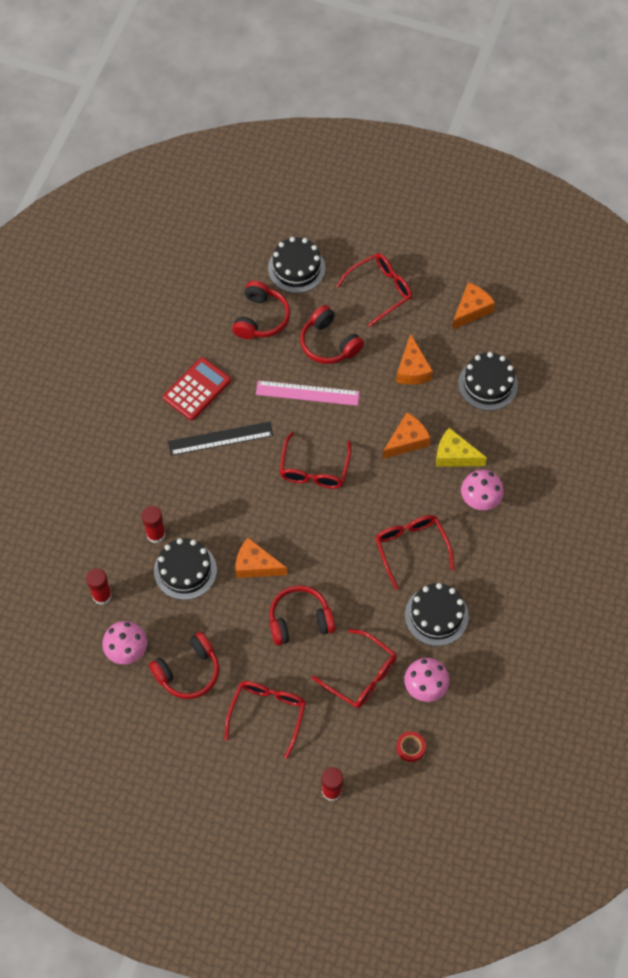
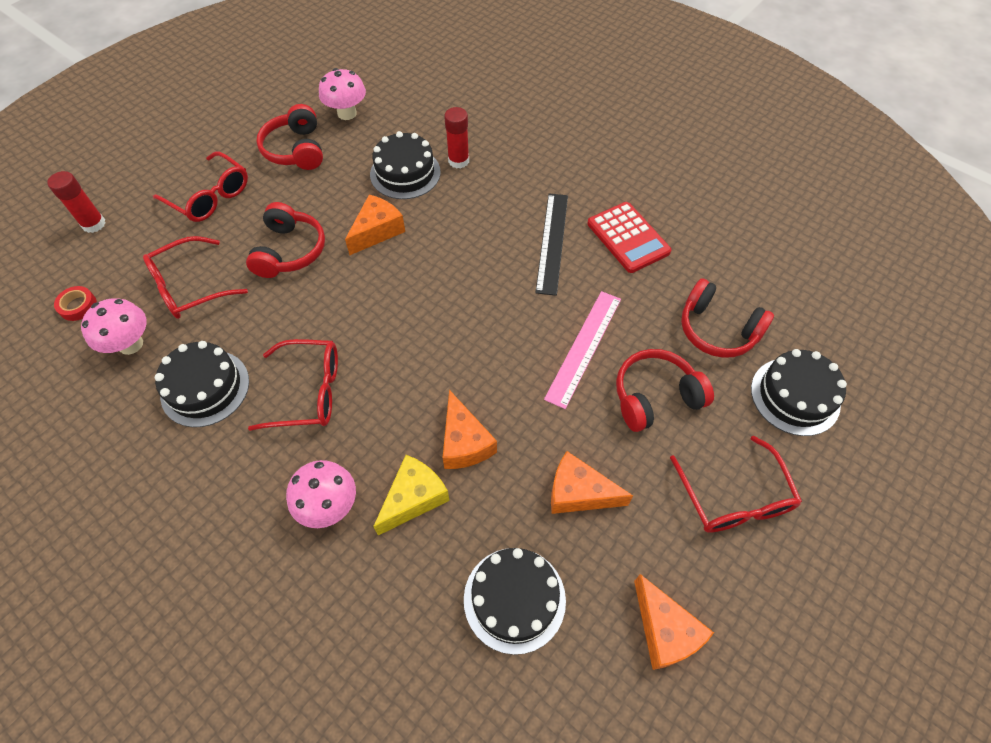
camera: 110 degrees right, 5 degrees down
red glue stick [86,568,112,605] -> none
red glasses [279,432,352,488] -> none

